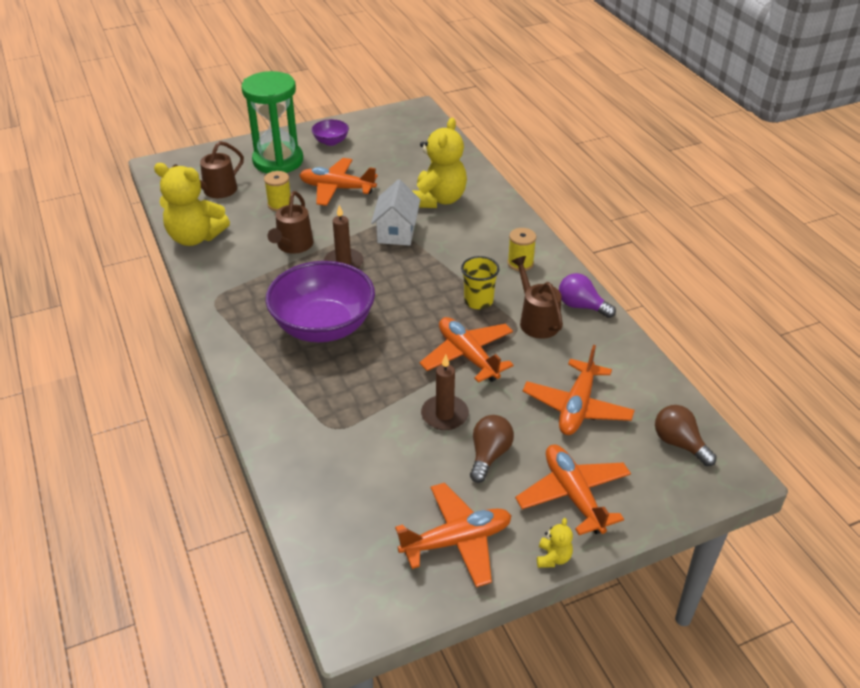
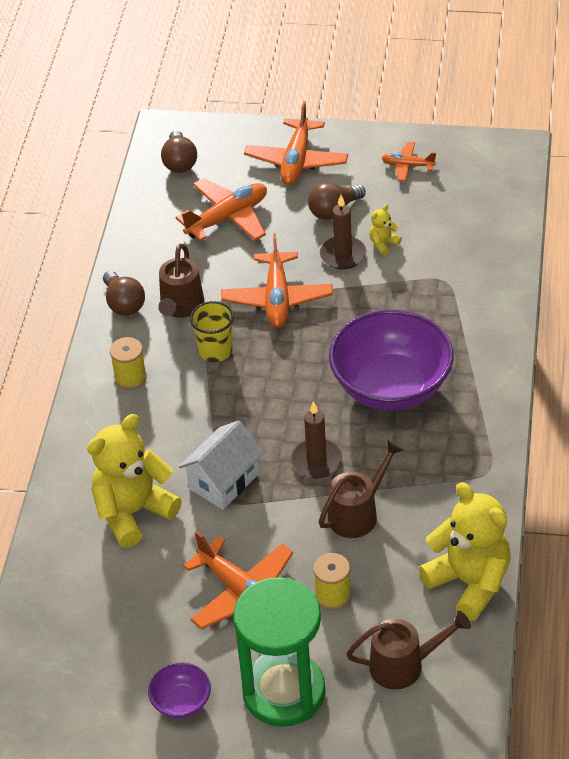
camera: 145 degrees left, 5 degrees up
orange plane [395,483,512,587] -> orange plane [382,142,436,181], size x0.56
yellow teddy bear [537,518,573,568] -> yellow teddy bear moved to [369,204,402,255]
purple light bulb [559,273,616,318] -> brown light bulb [103,271,145,316]

